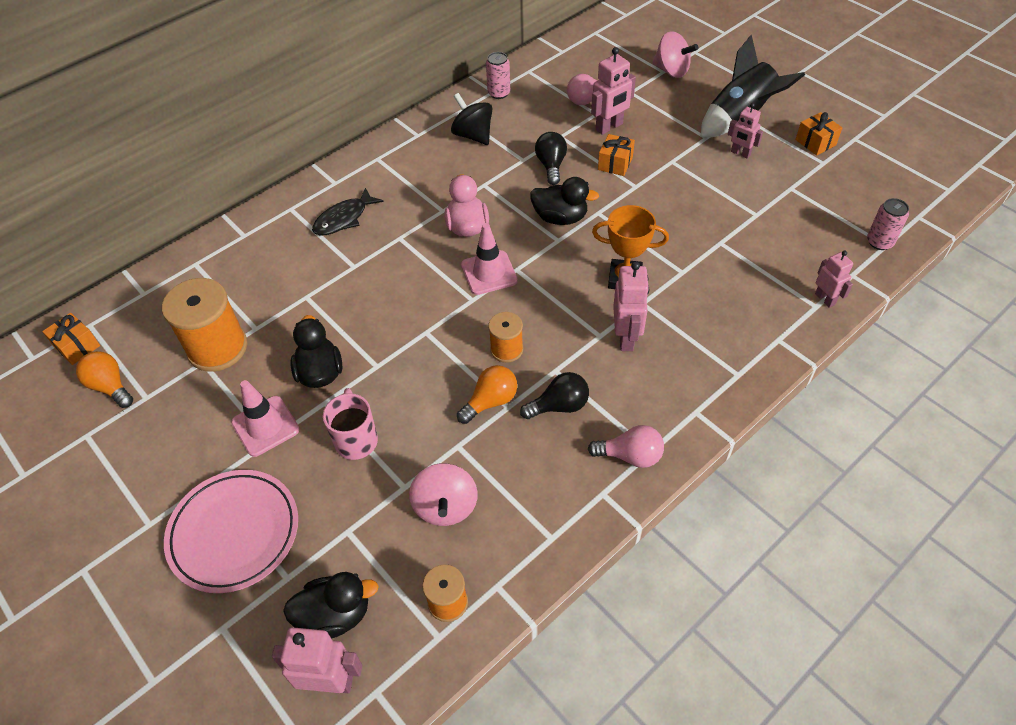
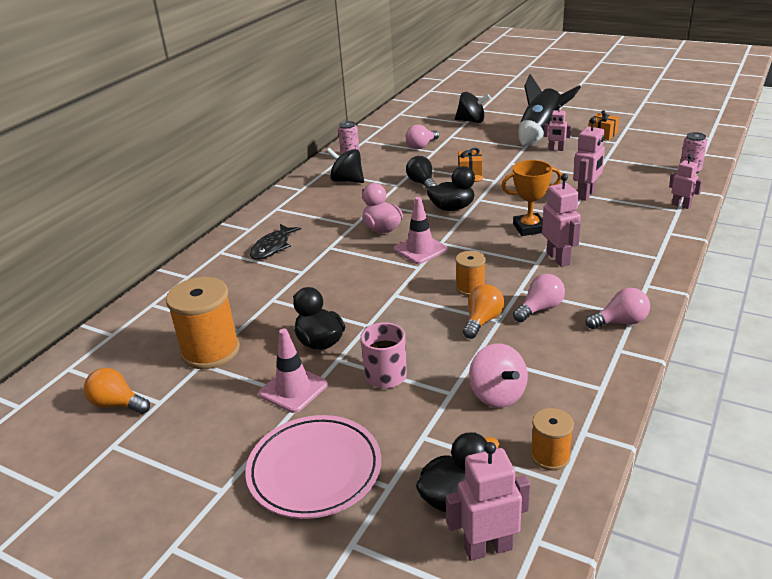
camera: 20 degrees left, 20 degrees down
orange gift [42,313,100,365] -> none
black light bulb [520,372,589,419] -> pink light bulb [513,274,565,322]
pink robot [591,47,636,135] -> pink robot moved to [573,117,605,201]
pink spinning top [652,31,698,78] -> black spinning top [455,92,490,123]

